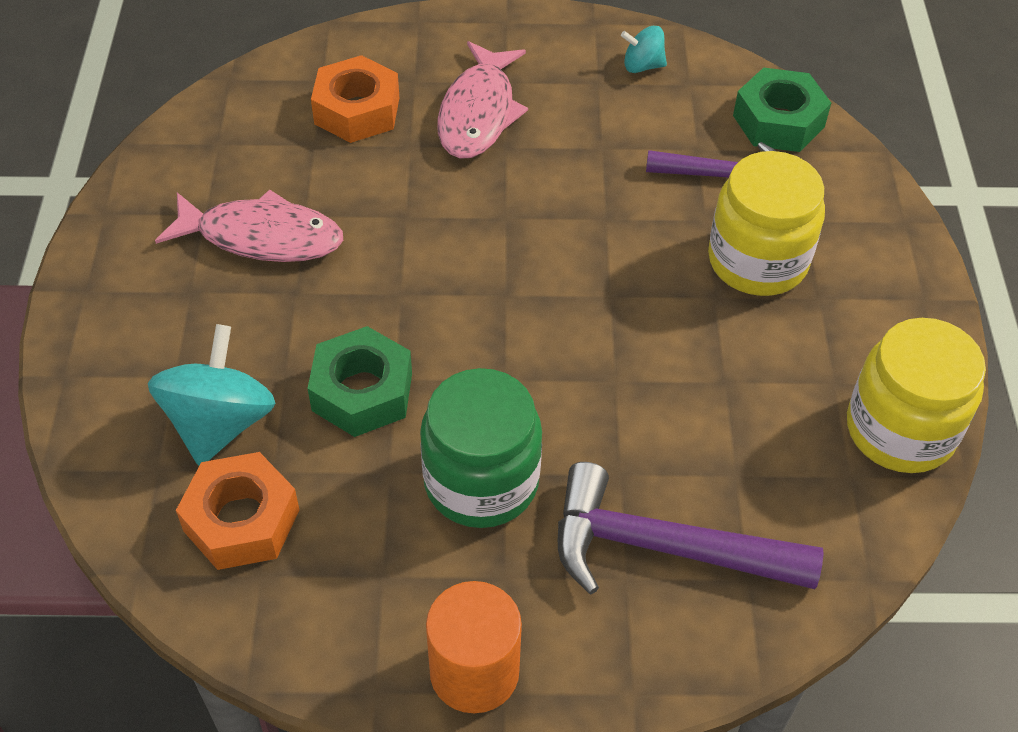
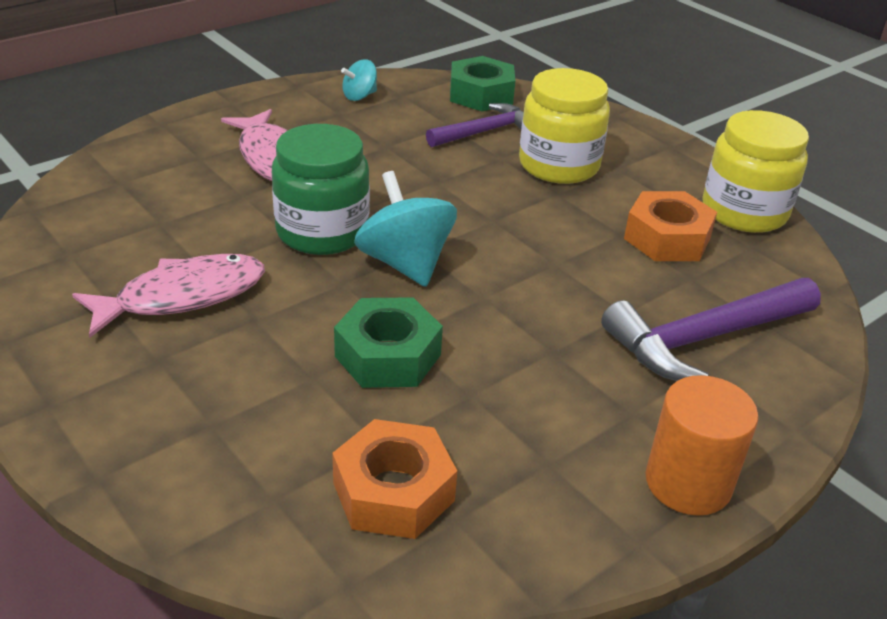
camera: 40 degrees left, 15 degrees down
turquoise spinning top [148,324,276,466] -> turquoise spinning top moved to [354,171,457,287]
orange nut [311,55,399,143] -> orange nut moved to [624,191,717,261]
green jar [420,368,542,528] -> green jar moved to [272,124,370,255]

